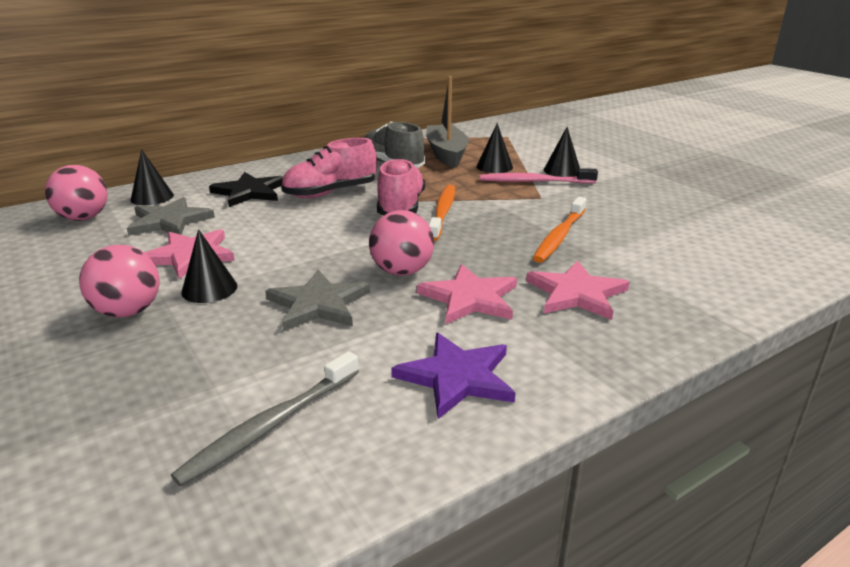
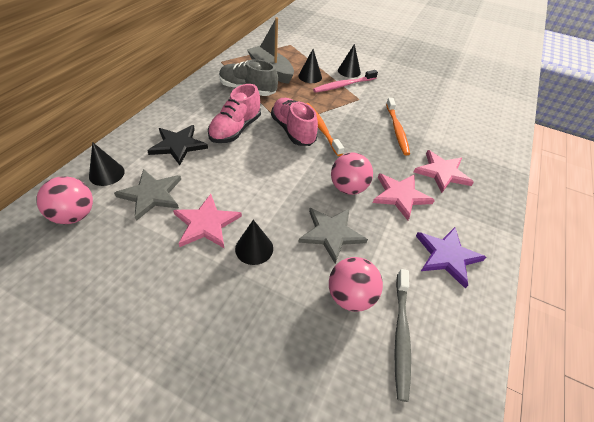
camera: 35 degrees left, 20 degrees up
pink ball [79,245,160,317] -> pink ball moved to [329,257,383,312]

